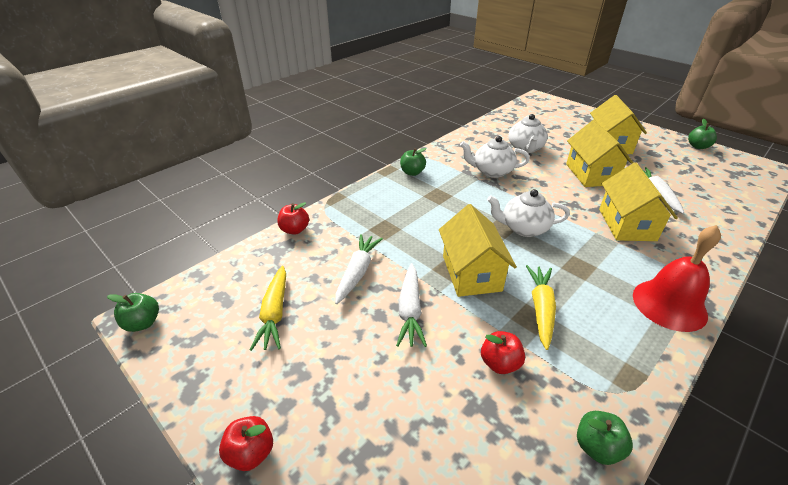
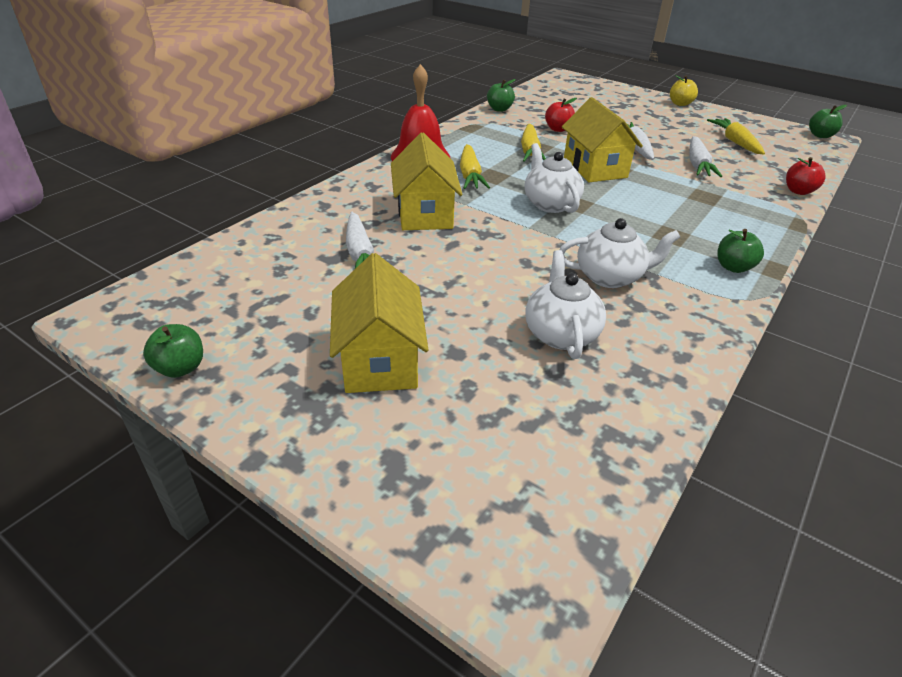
camera: 170 degrees right, 0 degrees up
red apple [219,416,273,471] -> yellow apple [670,75,698,106]
white teapot [487,189,570,237] -> white teapot turned 105 degrees counterclockwise [524,143,584,213]
yellow house [566,120,633,187] -> none
none -> yellow carrot [460,144,490,189]

